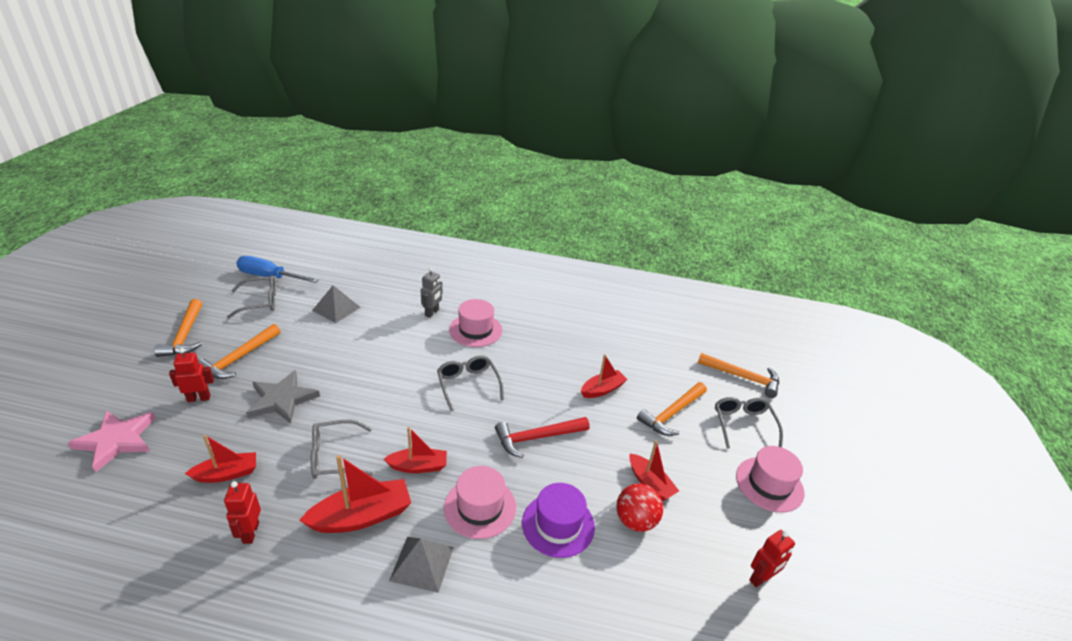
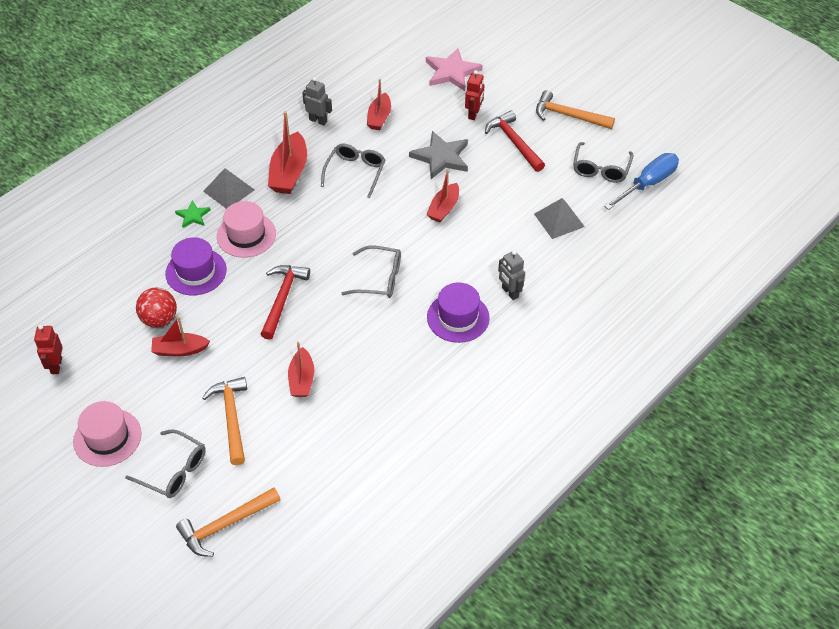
camera: 125 degrees right, 15 degrees up
orange hammer [198,324,281,379] -> red hammer [485,110,545,172]
red robot [224,481,261,544] -> grey robot [302,77,332,125]
red boat [384,427,447,473] -> red boat moved to [426,170,459,222]
pink hat [449,299,502,347] -> purple hat [427,282,490,343]
none -> green star [175,200,211,228]

